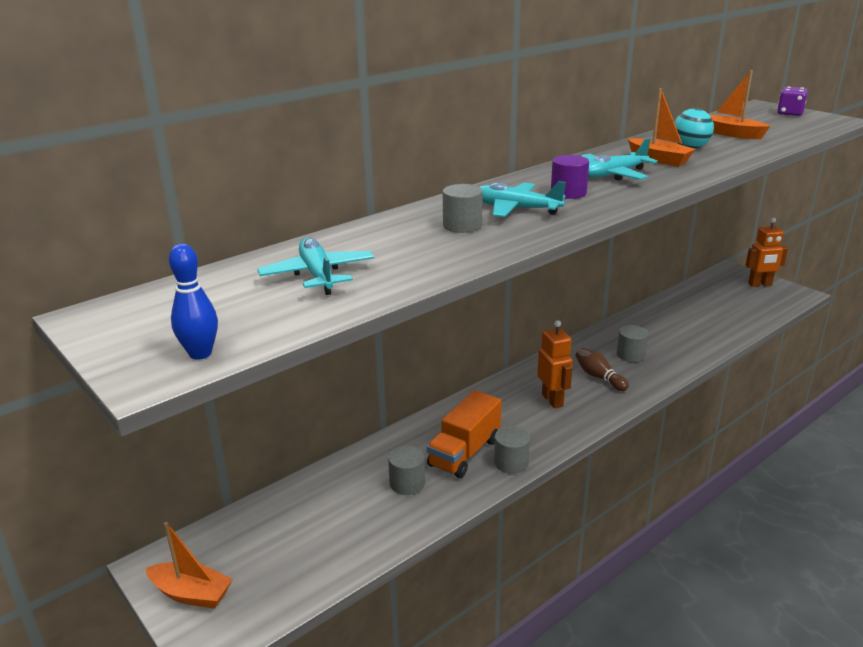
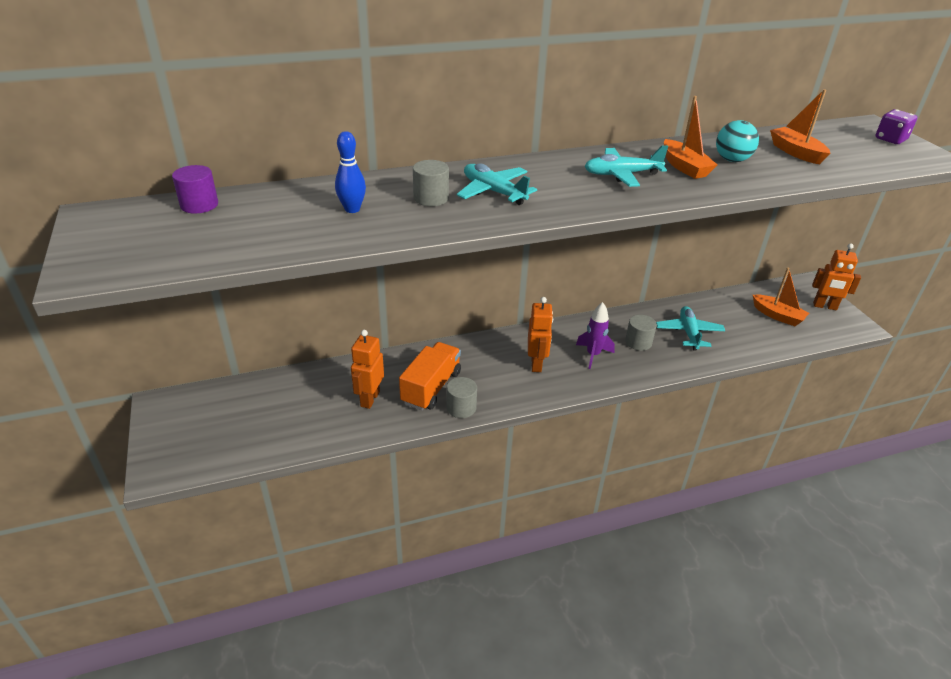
camera: 20 degrees right, 10 degrees up
orange boat [146,522,233,609] -> orange boat moved to [753,267,809,326]
blue bowling pin [169,244,218,360] -> blue bowling pin moved to [335,131,366,213]
turquoise plane [257,238,374,295] -> turquoise plane moved to [656,306,725,351]
grey cylinder [388,446,425,495] -> orange robot [351,330,384,409]
orange truck [427,390,501,478] -> orange truck turned 150 degrees clockwise [399,342,461,411]
purple cylinder [551,155,589,199] -> purple cylinder moved to [172,165,218,214]
brown bowling pin [575,348,629,391] -> purple rocket [576,302,615,369]

